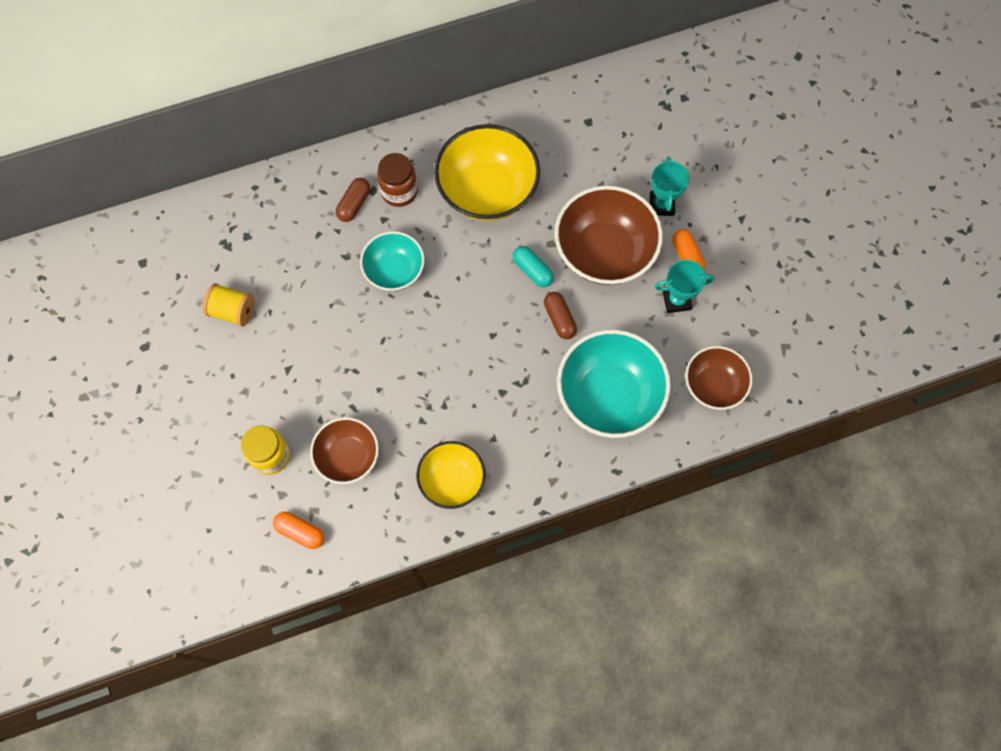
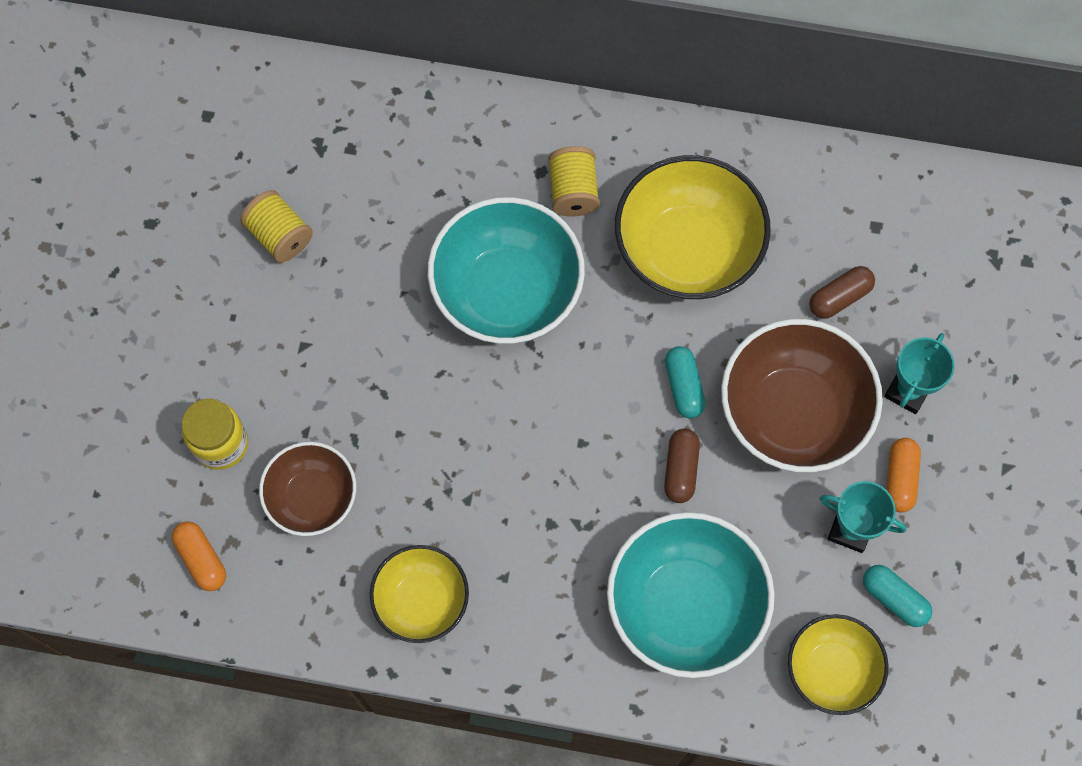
camera: 30 degrees right, 0 degrees up
brown capsule [336,178,370,222] -> brown capsule moved to [809,266,875,319]
turquoise bowl [360,231,425,291] -> turquoise bowl [428,197,585,344], size x1.66
brown jar [377,153,418,207] -> yellow spool [548,146,600,217]
brown bowl [685,346,753,410] -> yellow bowl [788,614,889,715]
none -> turquoise capsule [863,565,932,627]

